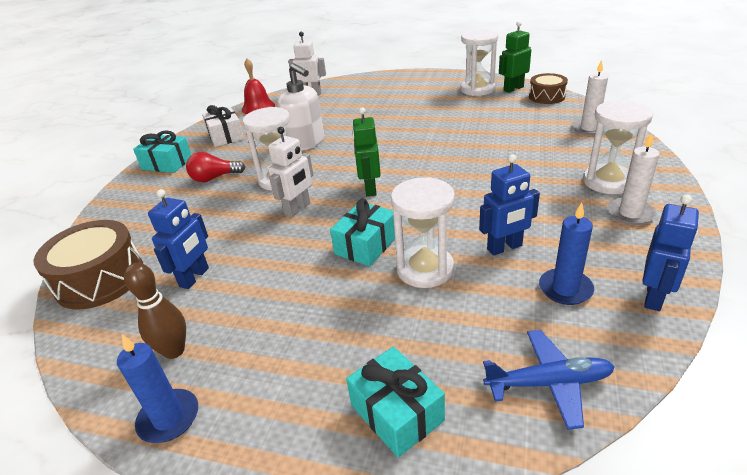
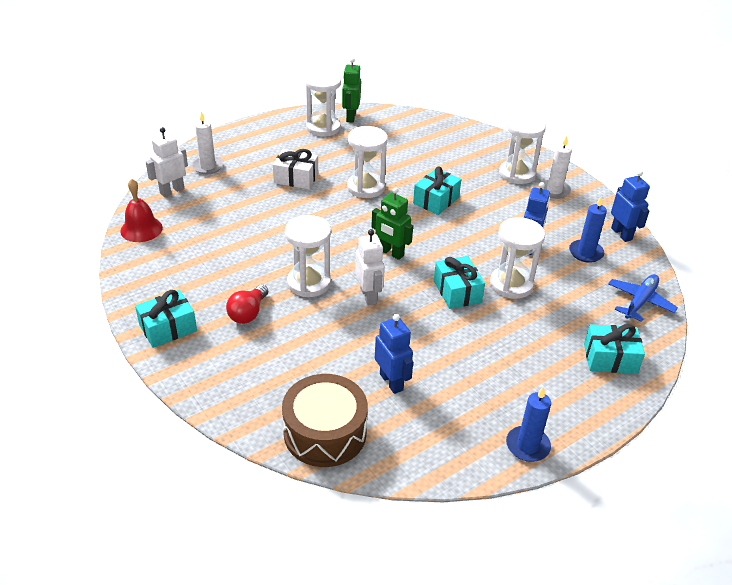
camera: 55 degrees left, 5 degrees up
brown bowling pin [124,263,186,359] -> none
white gift [202,105,244,147] -> white gift moved to [273,149,318,189]
white soap dispenser [277,63,324,151] -> none
brown drum [529,73,568,104] -> none
white candle [572,60,608,135] -> white candle moved to [192,112,223,174]
none -> white hourglass [347,126,388,198]
none -> turquoise gift [413,167,461,215]

